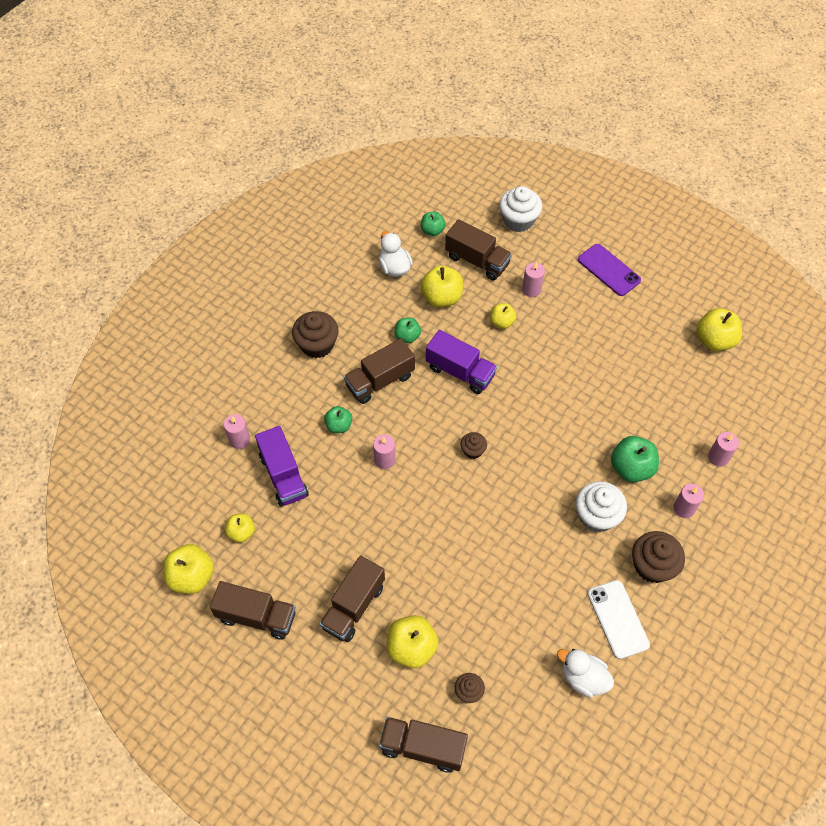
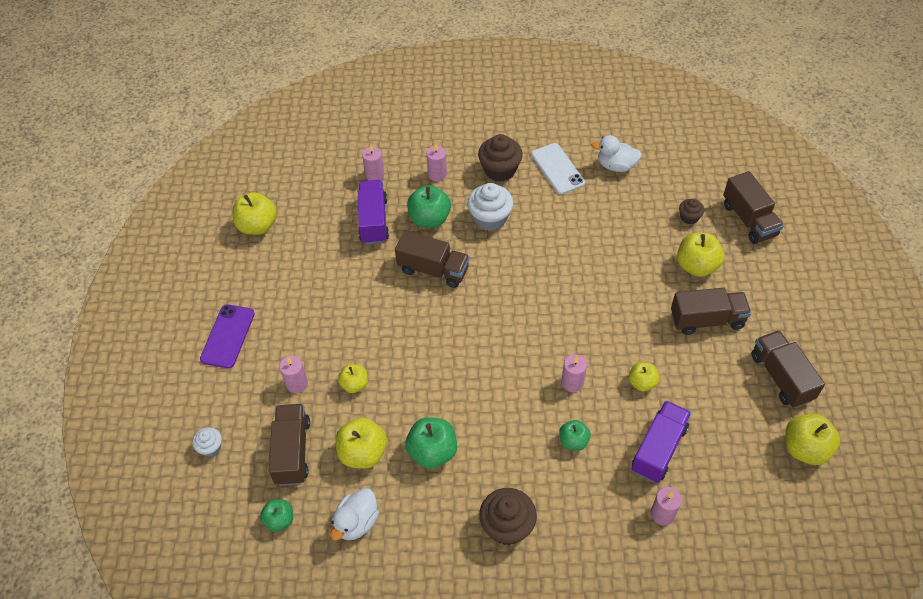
camera: 125 degrees left, 5 degrees down
yellow apple [225,513,255,543] -> yellow apple moved to [629,362,659,392]
brown truck [344,339,415,404] -> brown truck moved to [395,231,470,288]
green apple [395,317,421,343] -> green apple [405,417,457,469], size x1.64
purple truck [426,330,497,394] -> purple truck moved to [358,180,389,244]
brown cupcake [461,432,487,459] -> none
white cupcake [499,186,542,232] -> white cupcake [192,427,222,457], size x0.55
white duck [557,649,614,698] -> white duck turned 105 degrees clockwise [592,135,642,172]
white phone [588,580,650,659] -> white phone turned 60 degrees counterclockwise [531,143,585,195]

